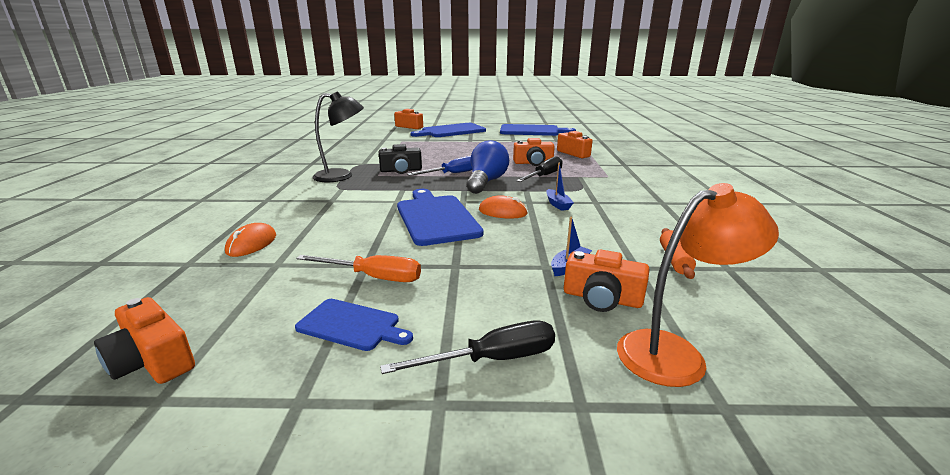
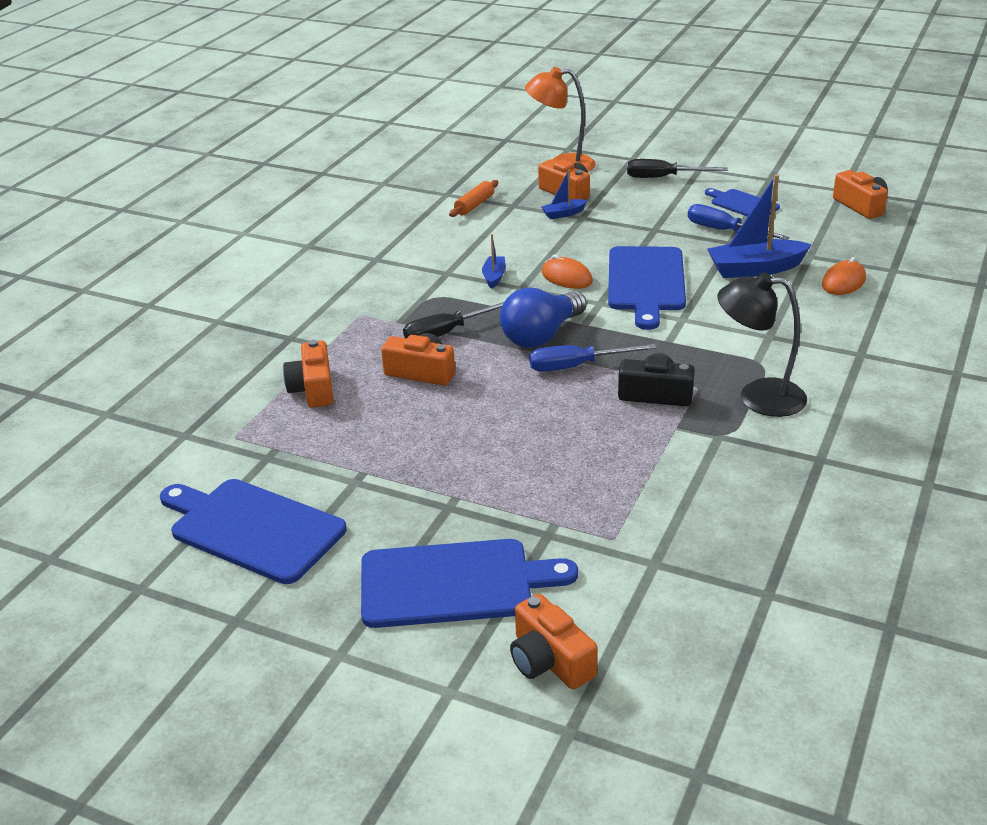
camera: 155 degrees left, 10 degrees up
orange screwdriver [296,255,421,282] -> blue screwdriver [688,204,790,240]
none -> blue boat [707,174,812,278]

